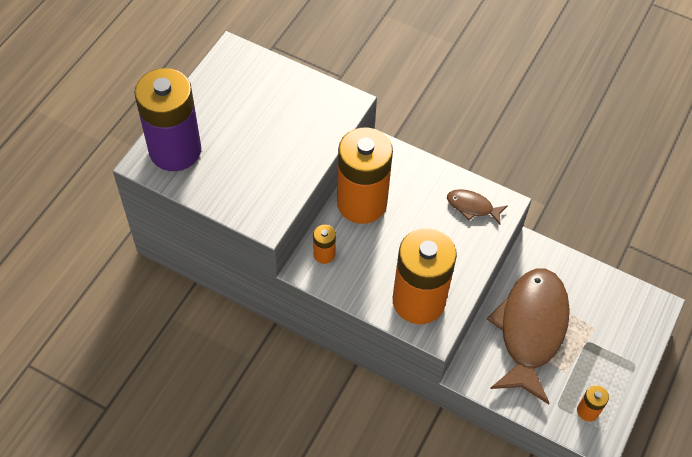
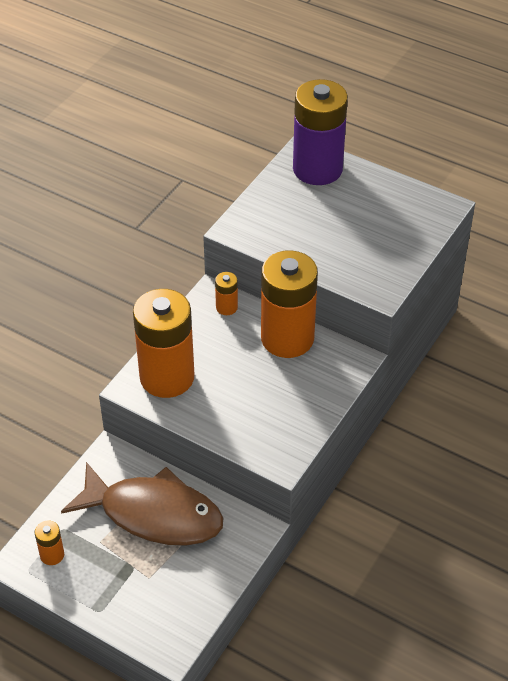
camera: 95 degrees right, 10 degrees down
brown fish [447,189,508,225] -> none

